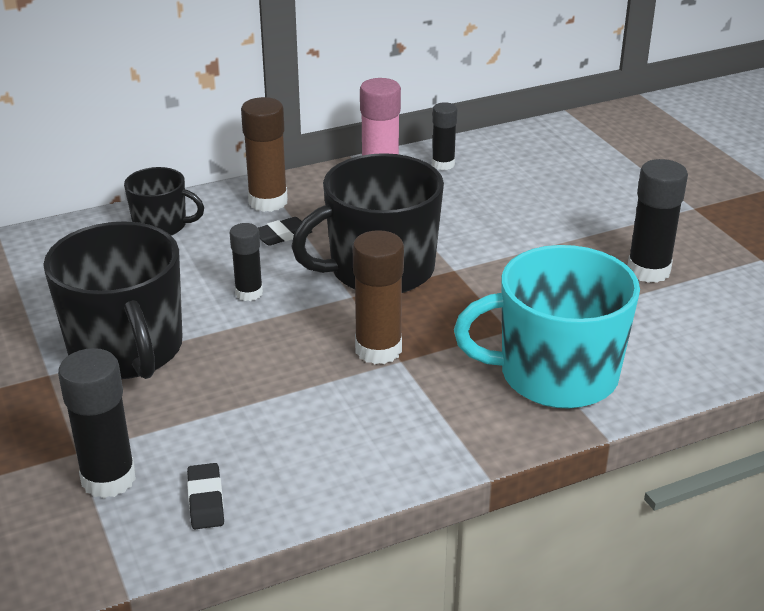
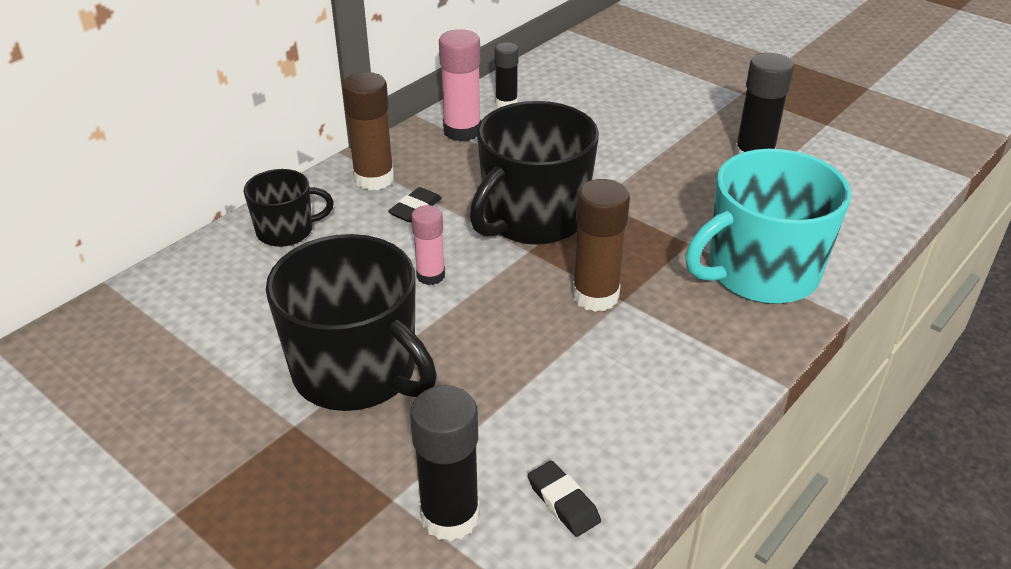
camera: 25 degrees left, 5 degrees up
black glue stick [230,223,263,301] -> pink glue stick [411,205,445,285]

